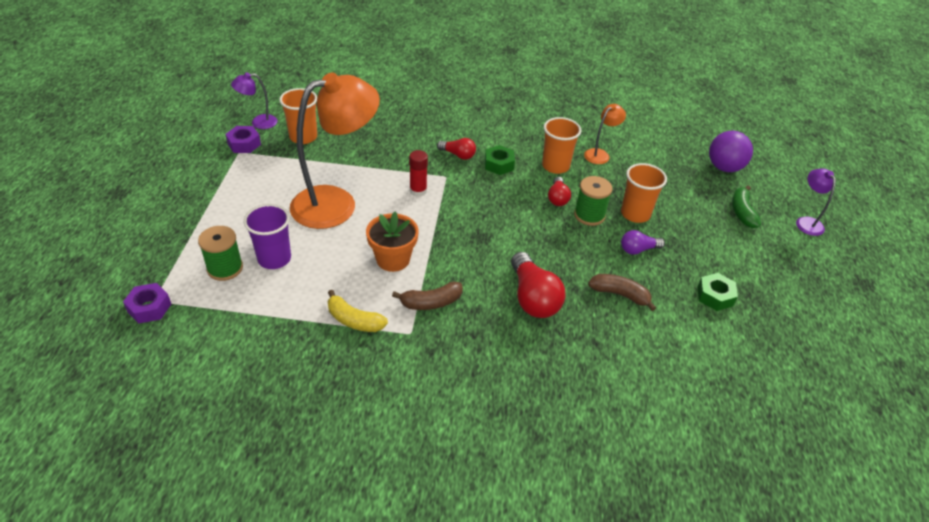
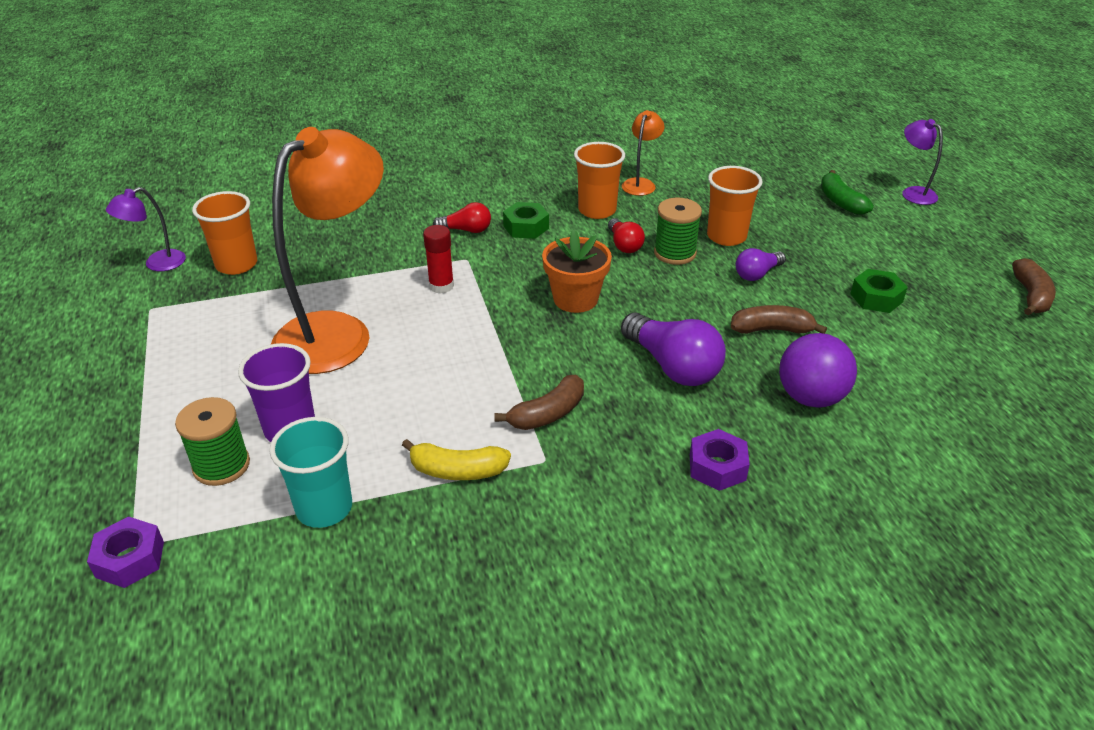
camera: 20 degrees left, 5 degrees down
purple nut [225,126,261,153] -> purple nut moved to [690,429,750,491]
orange flower pot [366,212,419,272] -> orange flower pot moved to [542,229,612,313]
red light bulb [511,252,566,318] -> purple light bulb [621,312,726,386]
purple ball [709,131,753,172] -> purple ball moved to [779,333,857,408]
none -> turquoise cup [269,417,352,528]
none -> brown banana [1012,258,1056,315]

